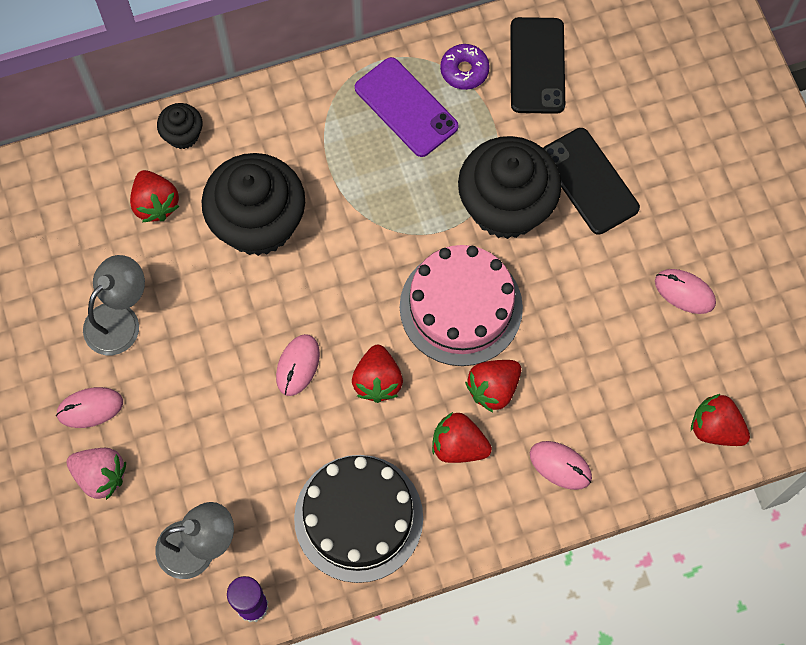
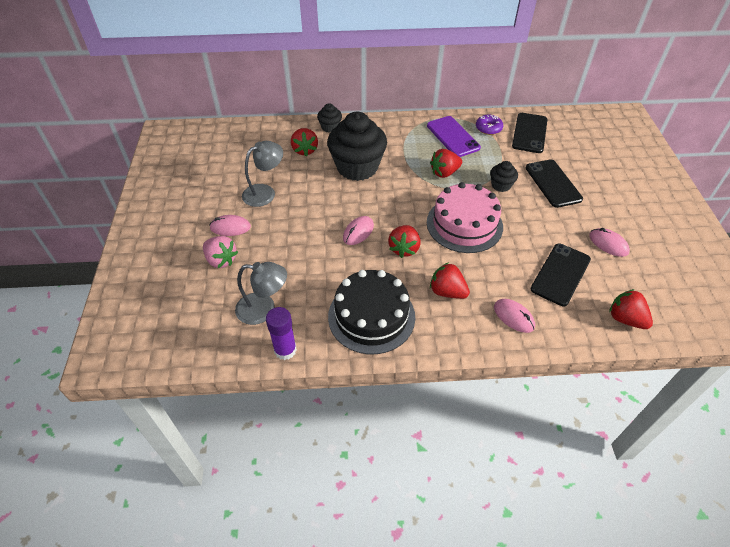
camera: 15 degrees right, 20 degrees down
black cupcake [458,136,562,239] -> black cupcake [490,161,518,192], size x0.46
red strawberry [465,360,521,412] -> red strawberry moved to [430,149,462,178]
none -> black phone [531,243,591,306]

